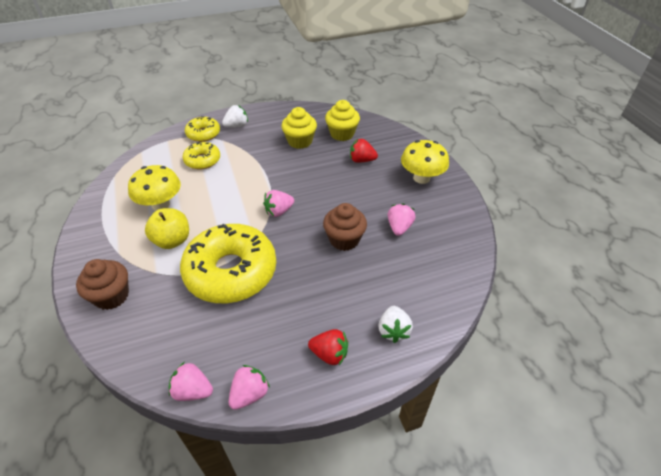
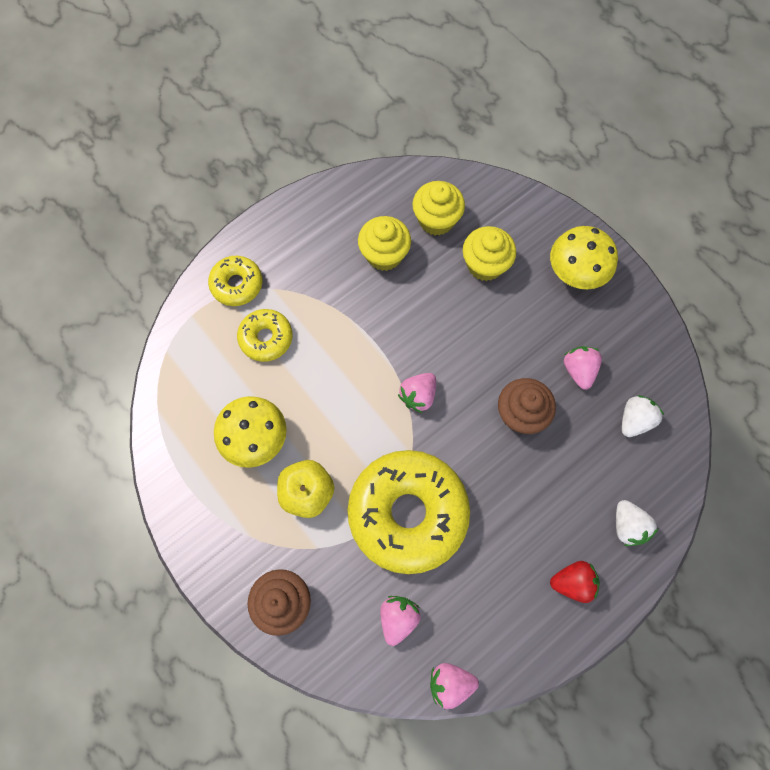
camera: 20 degrees left, 25 degrees up
white strawberry [222,105,248,127] -> white strawberry moved to [622,395,664,437]
pink strawberry [229,365,270,410] -> pink strawberry moved to [380,596,421,646]
red strawberry [350,139,378,163] -> yellow cupcake [463,226,516,281]

